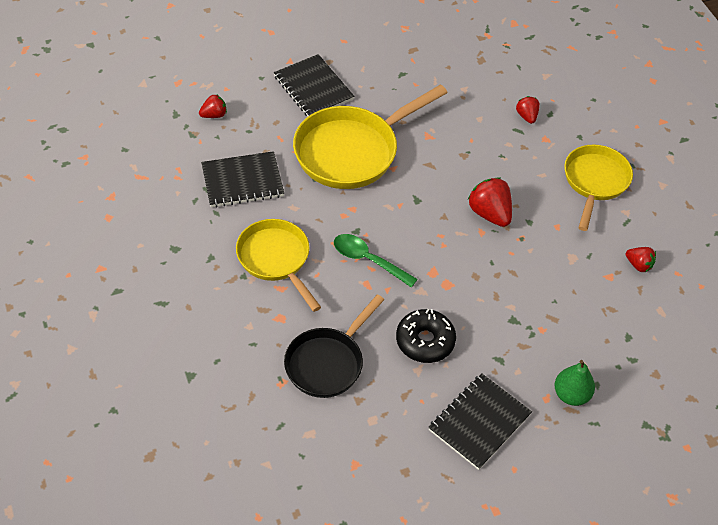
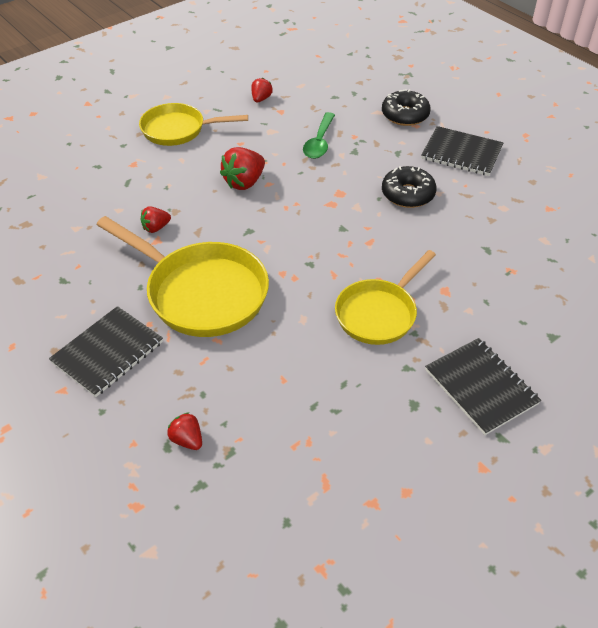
camera: 105 degrees left, 5 degrees down
black notebook [201,151,284,207] -> black notebook moved to [425,338,541,435]
black pan [284,294,384,398] -> none
green spoon [334,234,418,288] -> green spoon moved to [303,112,335,159]
red strawberry [516,96,540,124] -> red strawberry moved to [141,206,171,233]
green pear [555,360,595,406] -> black donut [382,89,431,126]

